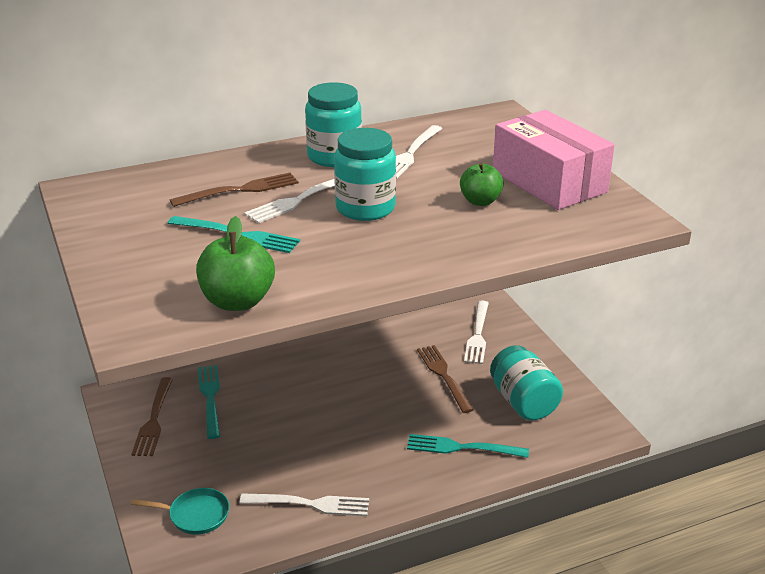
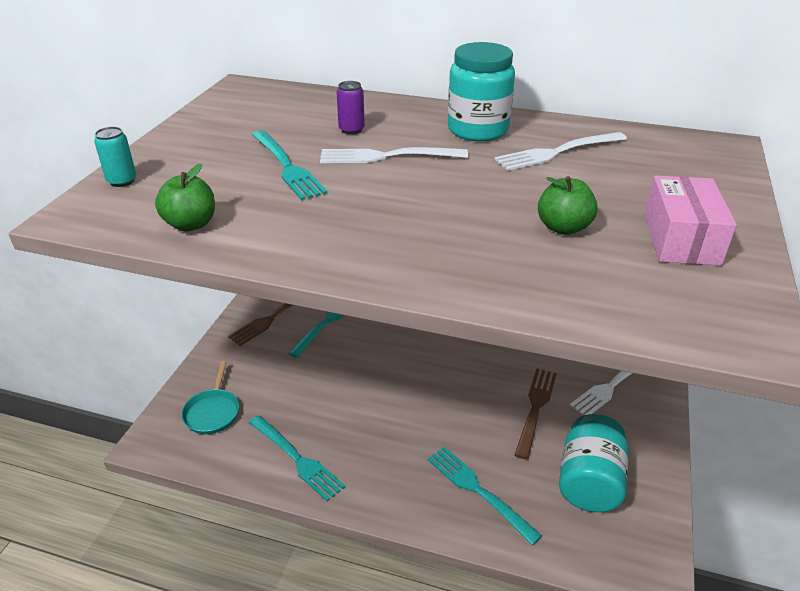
camera: 40 degrees right, 5 degrees up
turquoise pan [131,488,229,534] -> turquoise pan turned 45 degrees clockwise [181,361,239,434]
brown fork [170,172,299,207] -> purple can [337,81,365,135]
green apple [196,216,275,311] -> green apple [155,164,215,231], size x0.66
white fork [240,493,369,516] -> turquoise fork [249,415,345,501]
turquoise jar [334,128,396,221] -> none
pink box [493,110,615,210] -> pink box [644,175,737,266], size x0.63
none -> turquoise can [94,127,136,187]

